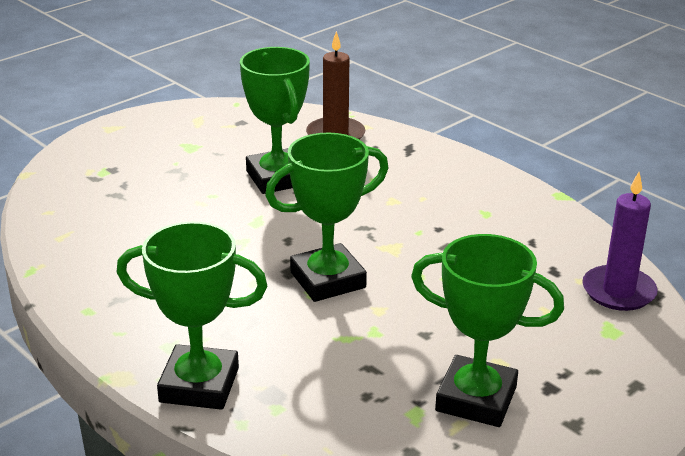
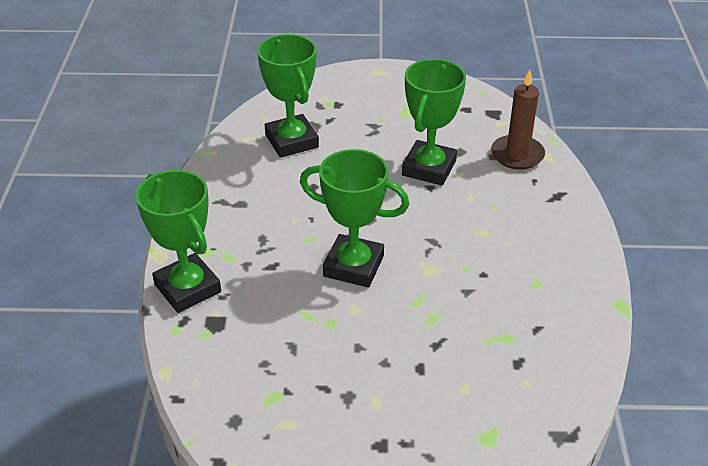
camera: 45 degrees right, 10 degrees up
green trophy [411,234,564,427] -> green trophy moved to [257,34,319,158]
purple candle [582,172,658,311] -> none

